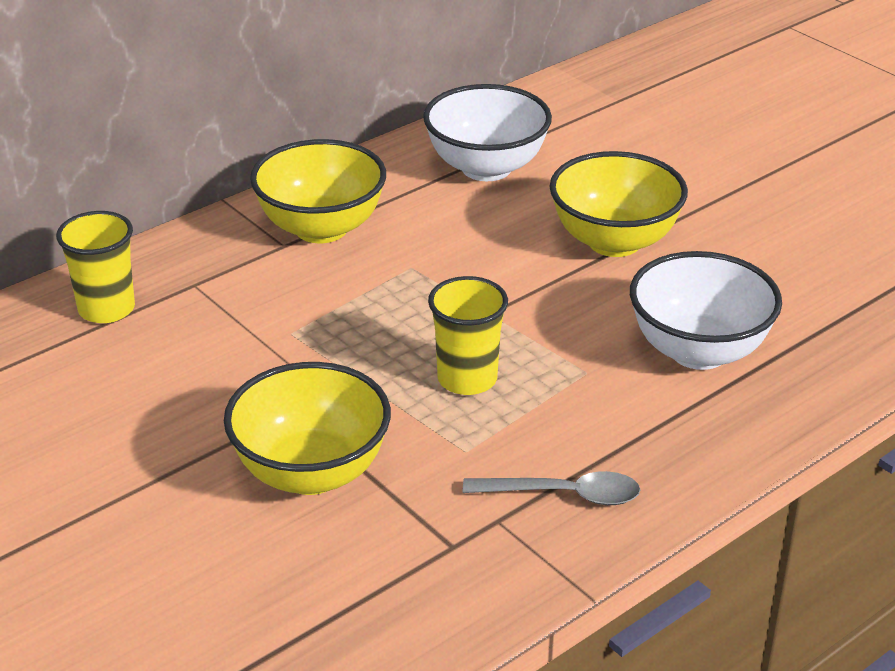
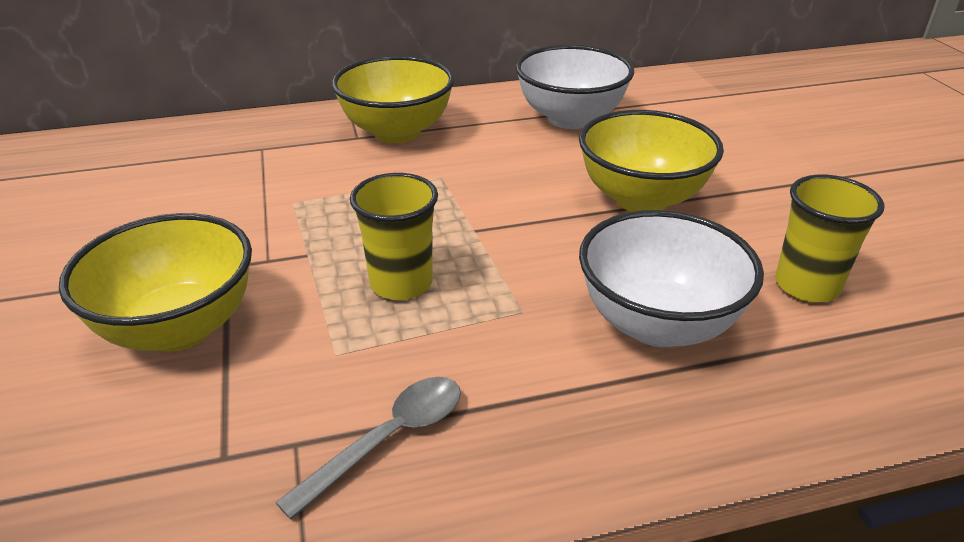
camera: 25 degrees right, 0 degrees up
yellow cup [56,211,135,323] -> yellow cup moved to [775,175,885,302]
grey spoon [463,471,640,505] -> grey spoon turned 75 degrees counterclockwise [275,377,461,520]

